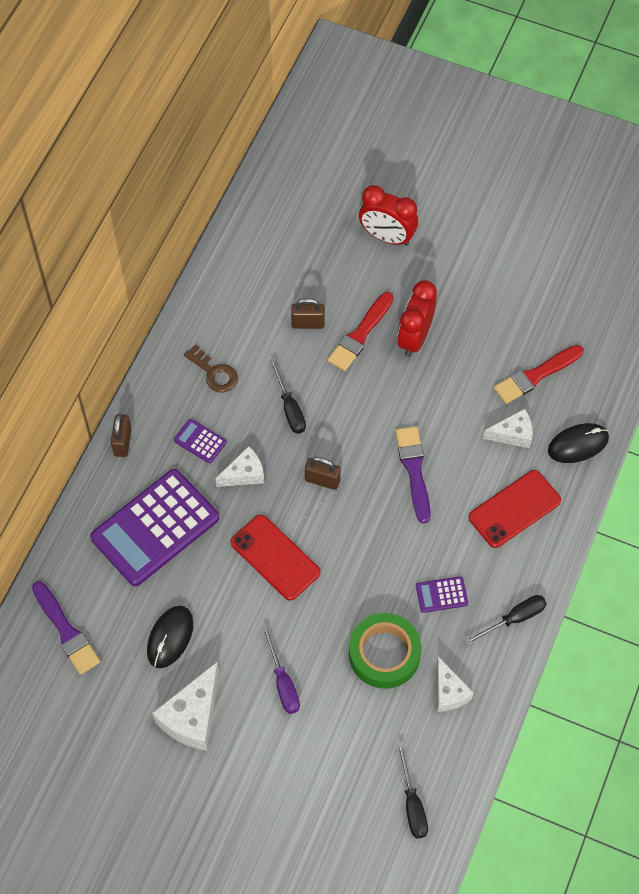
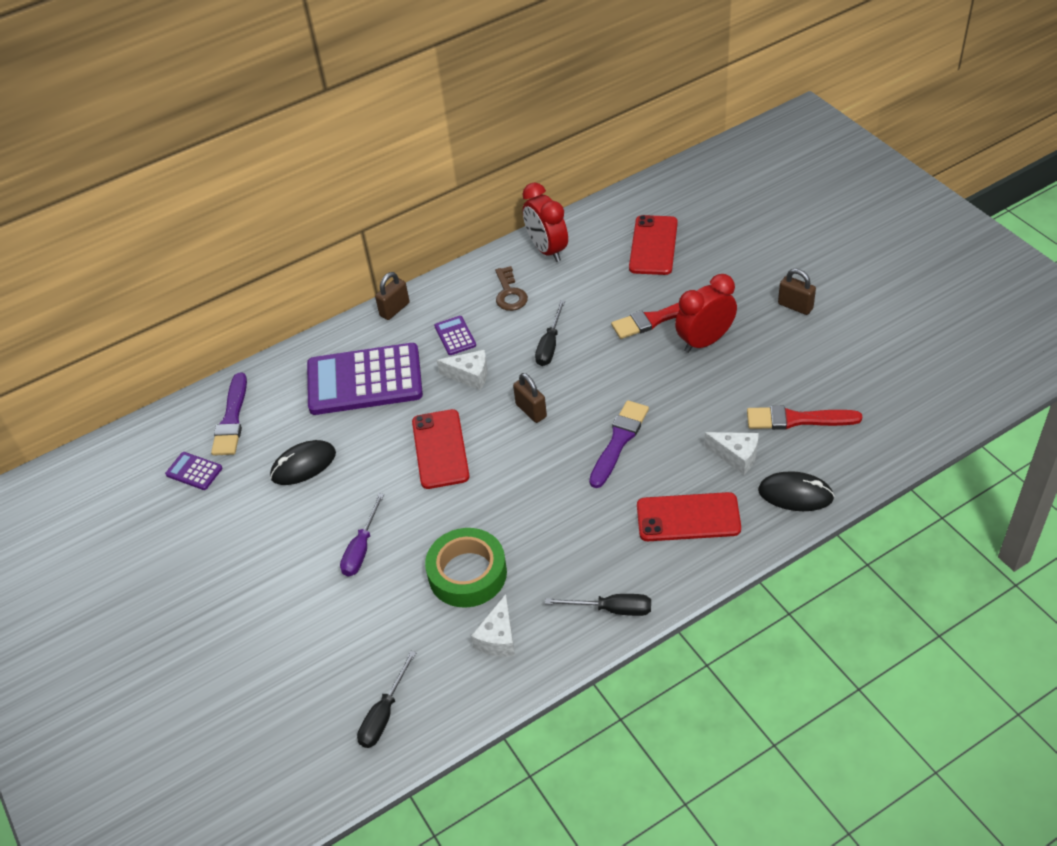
camera: 40 degrees right, 15 degrees down
white cheese [152,662,219,751] -> none
brown padlock [291,298,325,329] -> brown padlock moved to [778,269,816,315]
red clock [359,185,418,246] -> red clock moved to [523,182,568,262]
purple calculator [416,576,468,613] -> purple calculator moved to [165,452,223,490]
none -> red phone [629,215,678,275]

